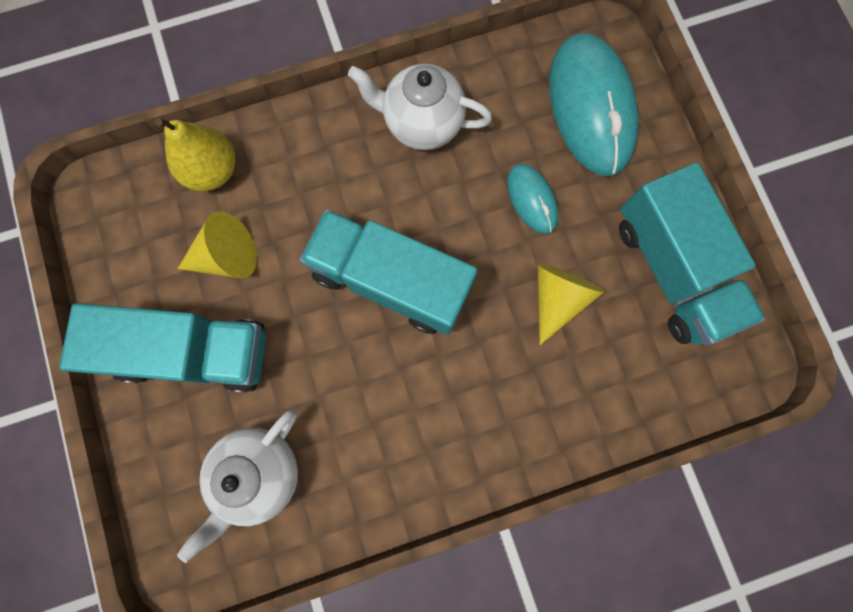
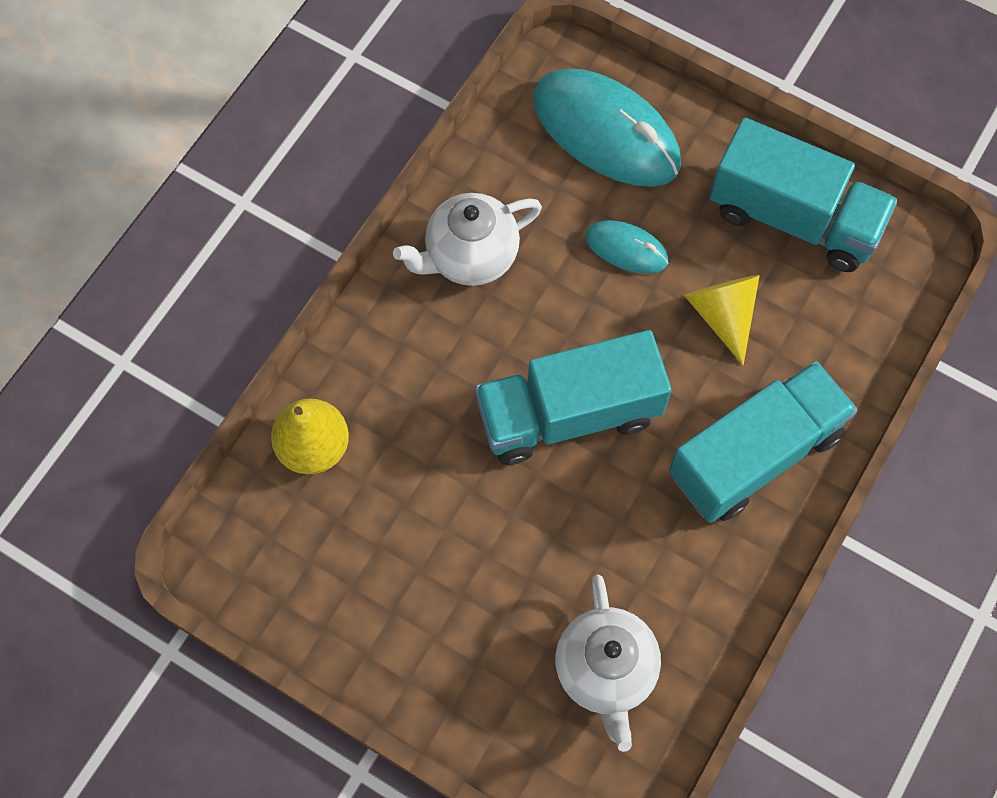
camera: 40 degrees left, 10 degrees down
turquoise truck [59,303,266,393] -> turquoise truck moved to [669,361,858,523]
yellow cone [178,211,257,278] -> none

